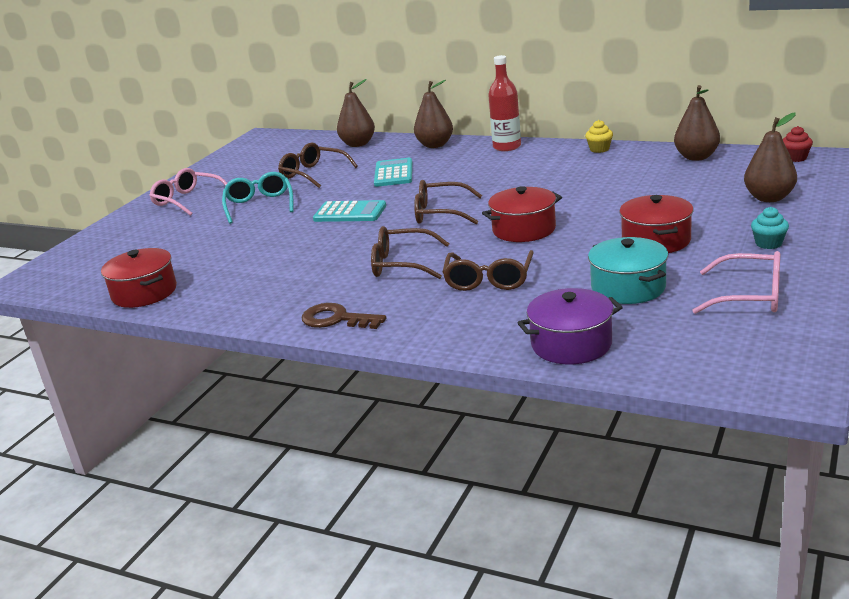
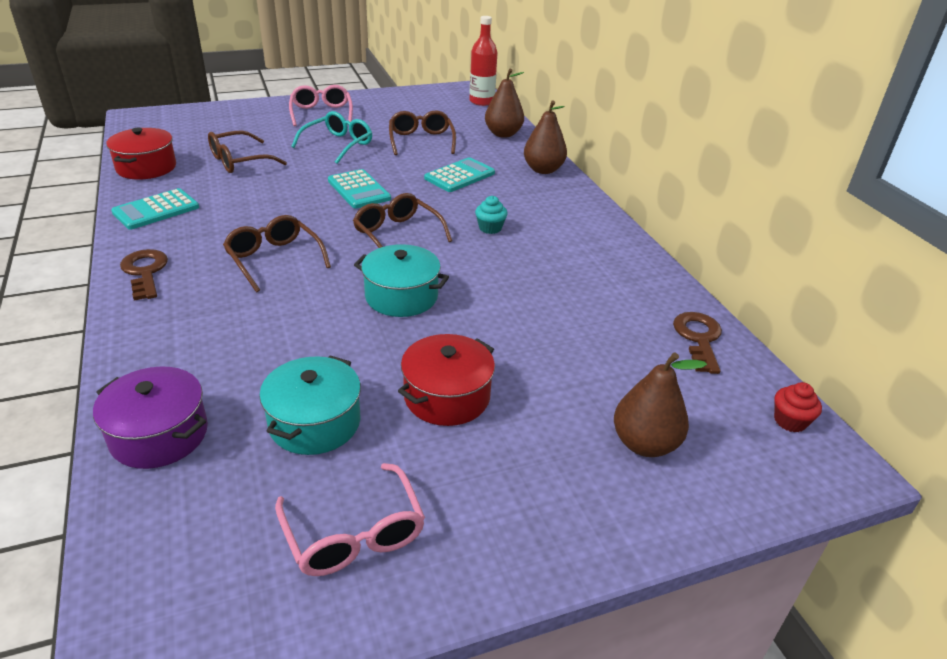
camera: 40 degrees right, 10 degrees up
brown glasses [443,250,534,291] -> brown glasses moved to [208,131,287,173]
red pot [482,186,562,242] -> turquoise pot [354,244,449,317]
red bottle [488,55,521,151] -> red bottle moved to [469,16,498,106]
yellow cupcake [585,120,613,153] -> none
brown pear [674,85,720,161] -> brown key [673,312,722,374]
turquoise cupcake [751,207,789,249] -> turquoise cupcake moved to [475,196,508,234]
none -> turquoise calculator [111,188,199,230]

